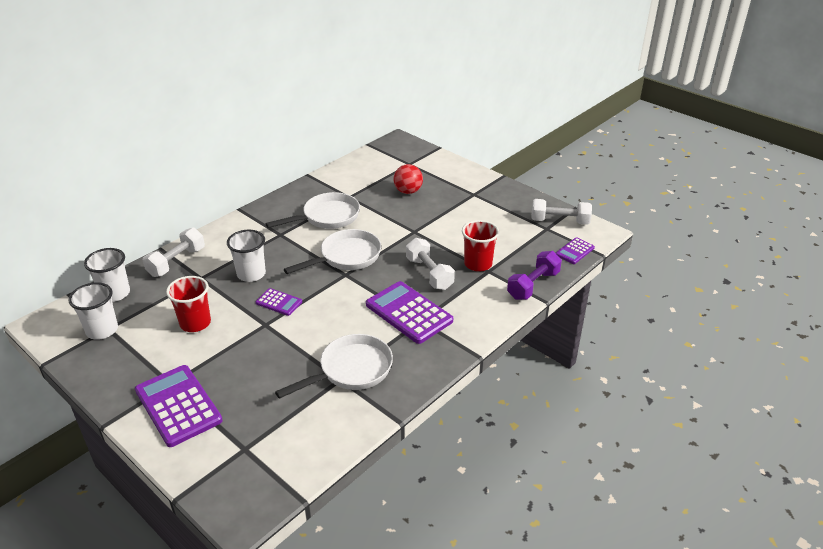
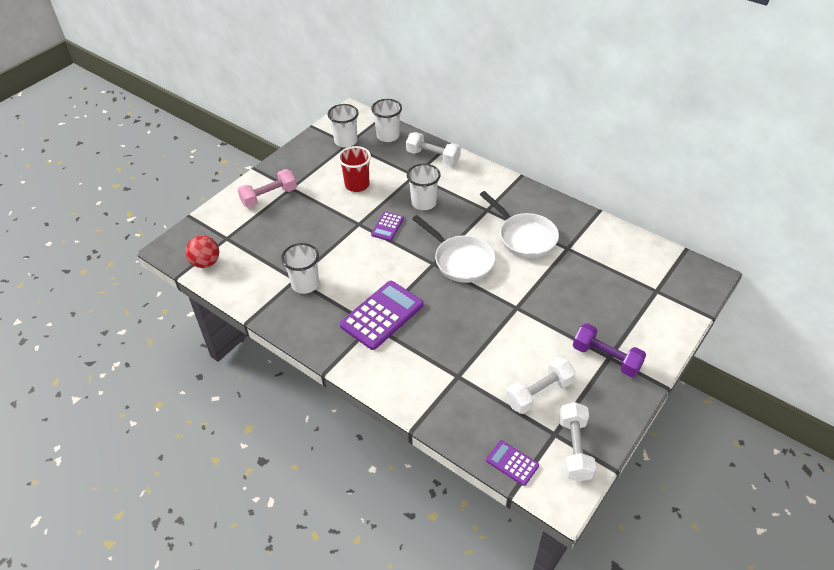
camera: 85 degrees right, 10 degrees up
purple calculator [135,365,223,447] -> pink dumbbell [237,169,297,208]
white pan [275,334,393,399] -> white cup [281,243,319,294]
red ball [394,164,423,194] -> red ball moved to [185,235,219,268]
white dumbbell [406,238,455,290] -> white dumbbell moved to [506,357,576,414]
red cup [462,220,499,272] -> none
purple dumbbell [507,251,562,300] -> purple dumbbell moved to [573,323,646,377]

